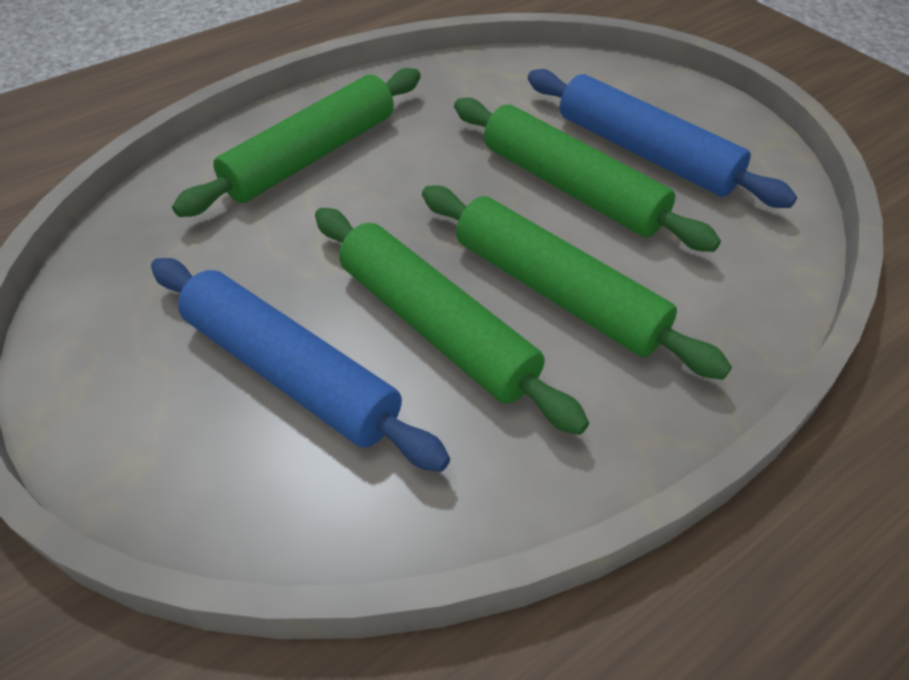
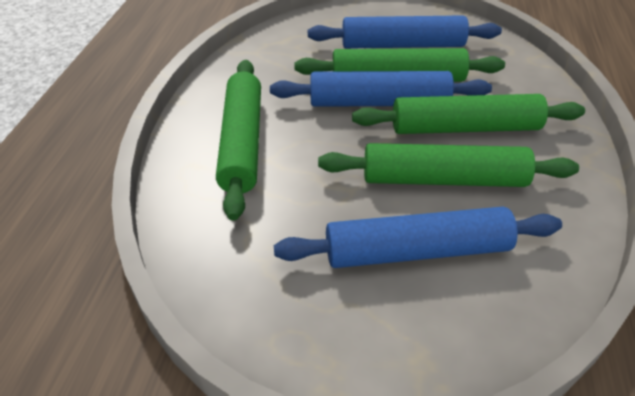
camera: 45 degrees left, 5 degrees down
none -> blue rolling pin [270,71,492,107]

